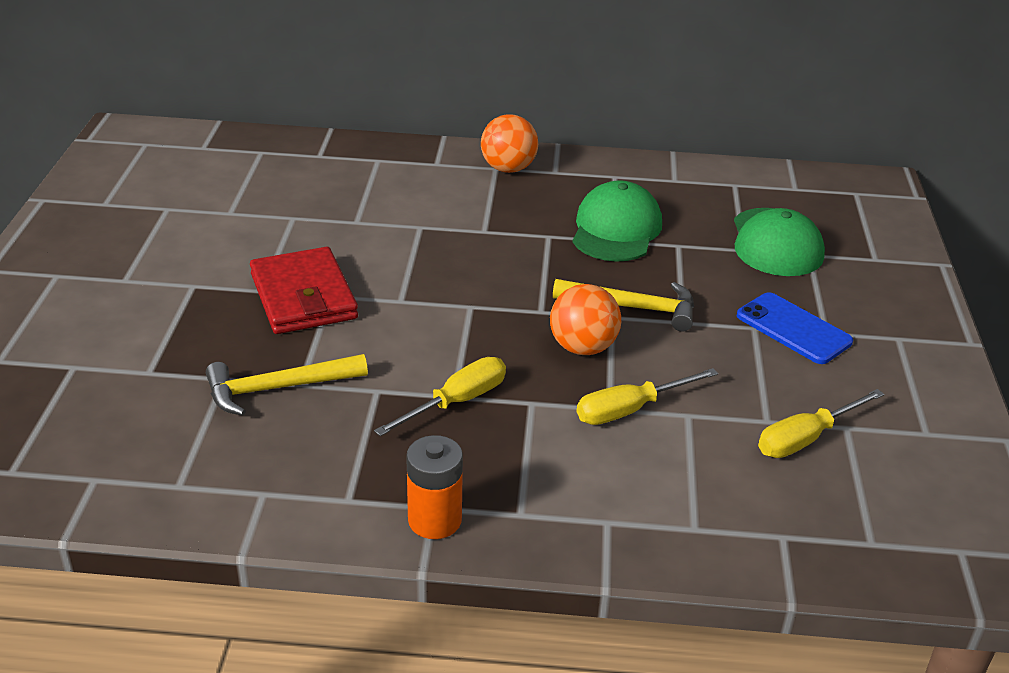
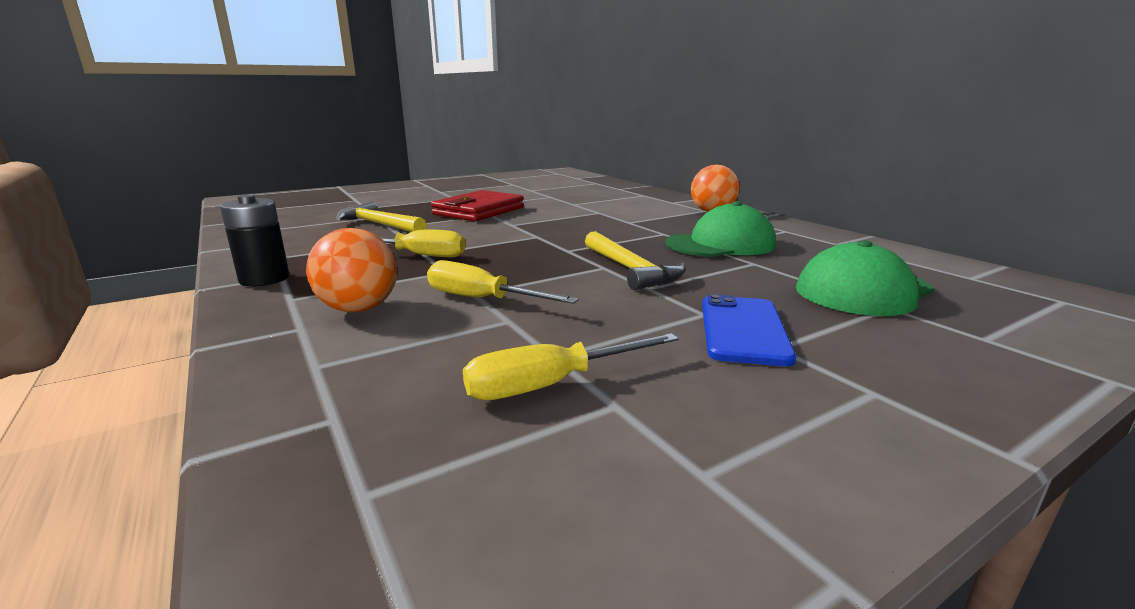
camera: 55 degrees right, 15 degrees down
orange battery [406,435,463,539] -> black battery [220,195,289,286]
orange ball [550,284,621,355] -> orange ball moved to [306,228,397,313]
yellow screwdriver [758,389,884,458] -> yellow screwdriver turned 45 degrees counterclockwise [463,333,679,400]

